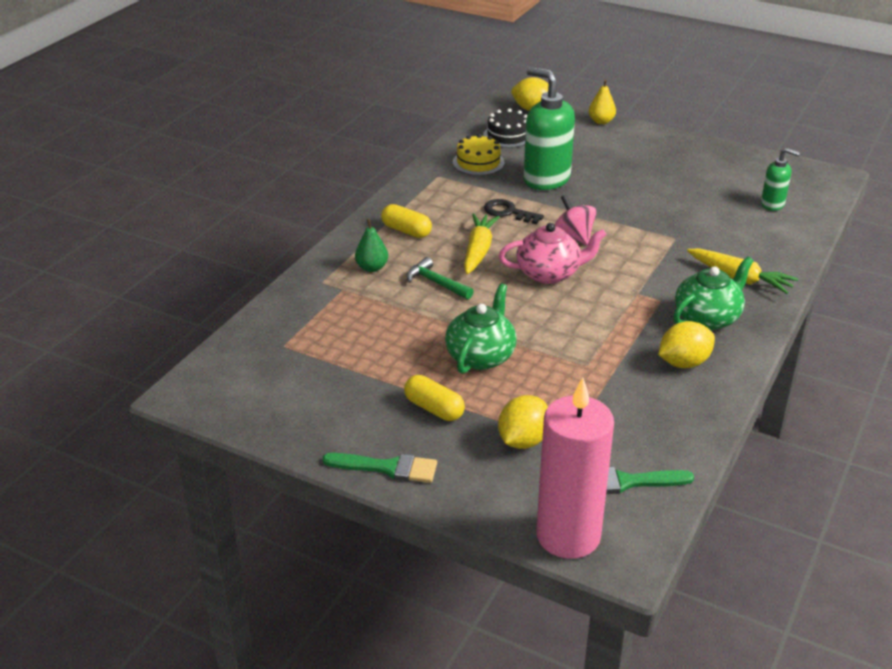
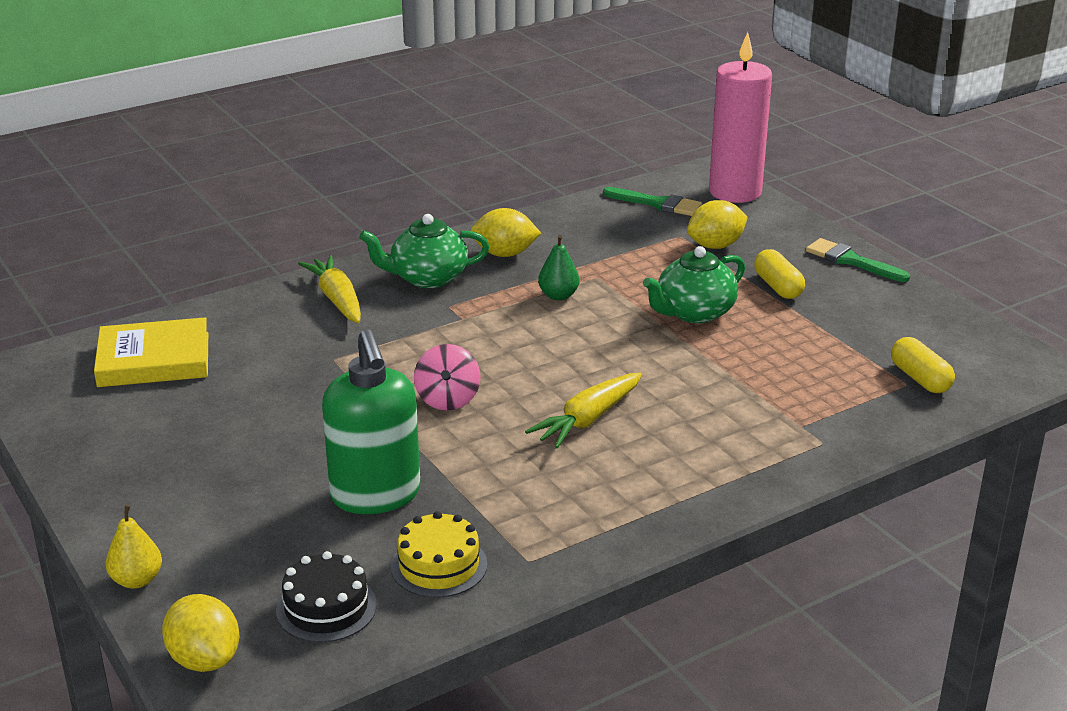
camera: 150 degrees left, 5 degrees down
green pear [355,219,388,272] -> green pear moved to [538,235,579,300]
yellow capsule [381,204,432,238] -> yellow capsule moved to [891,337,955,393]
green hammer [406,257,474,300] -> none
black key [484,199,544,224] -> none
pink teapot [499,223,607,284] -> none
green soap dispenser [761,148,800,211] -> yellow book [94,317,208,387]

